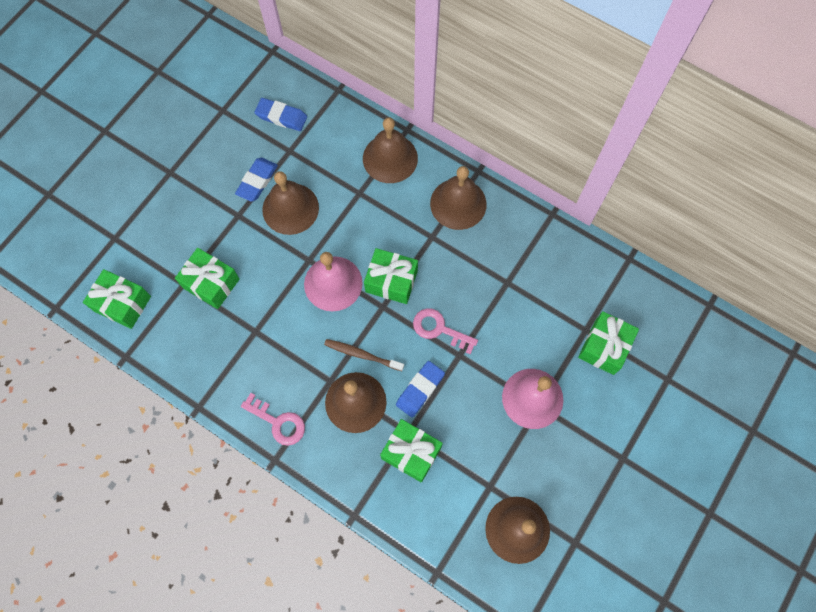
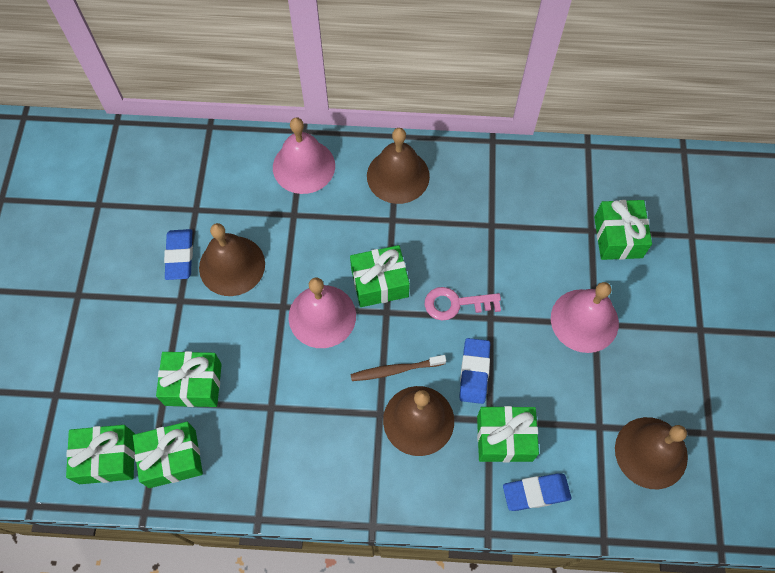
camera: 30 degrees left, 5 degrees down
pink key [241,393,305,446] -> none
blue eraser [254,98,307,131] -> blue eraser moved to [503,473,571,511]
brown bell [363,117,418,183] -> pink bell [273,118,335,194]
none -> green gift [133,422,203,488]

